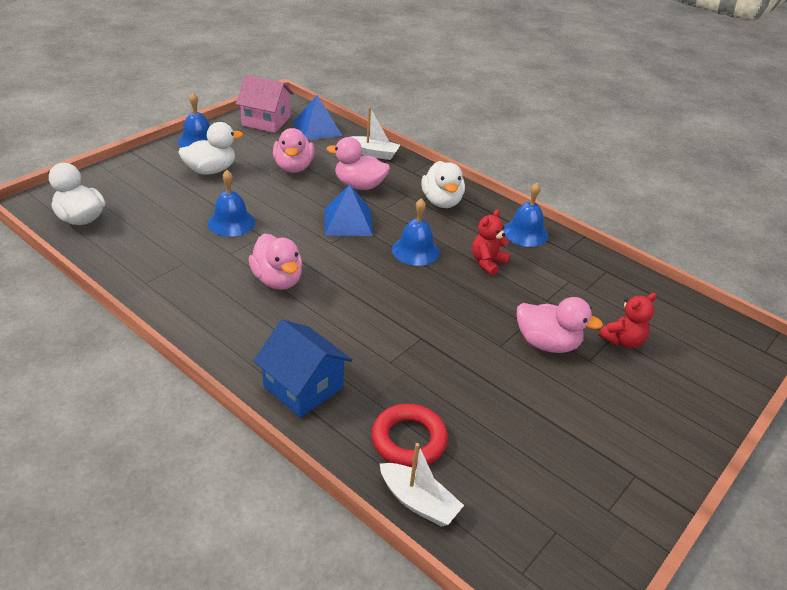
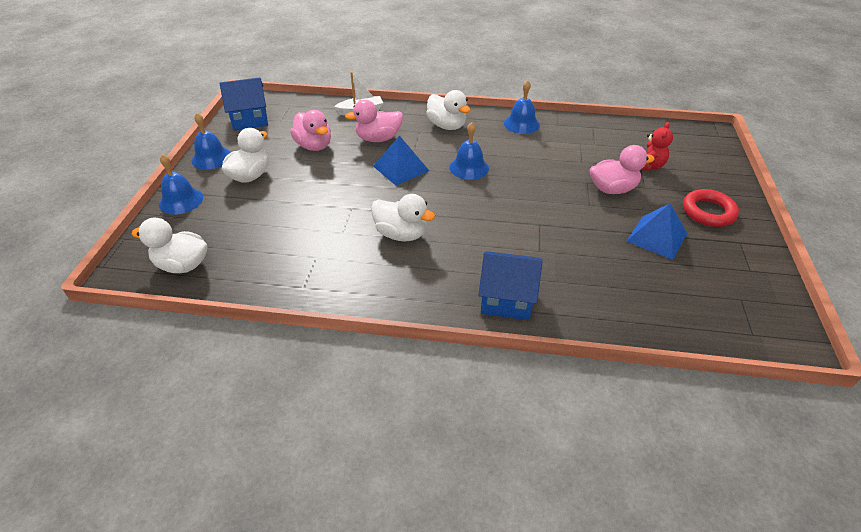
camera: 30 degrees left, 5 degrees up
blue bell [208,170,255,237] -> blue bell moved to [159,154,203,214]
pink house [236,75,294,133] -> blue house [219,77,268,130]
pink duck [248,234,303,290] -> white duck [371,194,435,241]
blue pyramid [293,95,342,140] -> blue pyramid moved to [626,204,687,260]
red ring [372,404,448,468] -> red ring moved to [683,189,739,227]
white boat [380,443,464,527] -> none
red teddy bear [472,209,511,276] -> none

